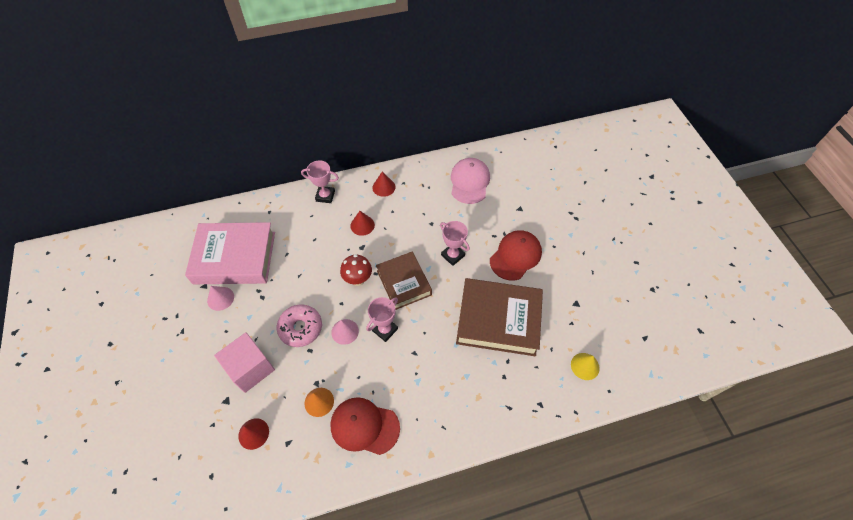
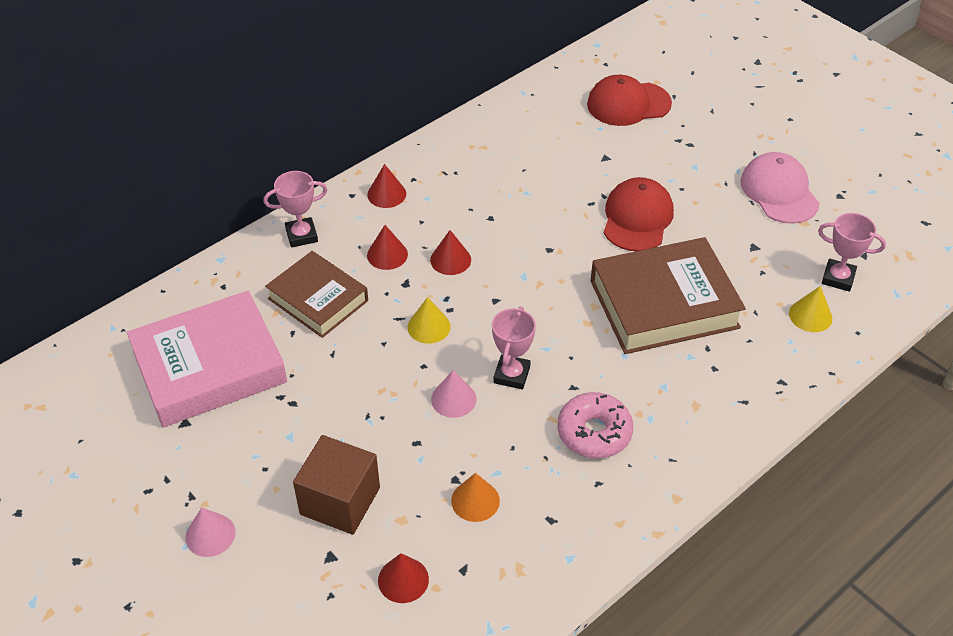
camera: 25 degrees left, 10 degrees down
pink cone [207,286,234,311] -> pink cone moved to [186,507,235,557]
pink cube [214,332,275,393] -> brown cube [293,435,380,535]
pink donut [277,304,322,347] -> pink donut moved to [557,392,633,459]
red cap [331,397,400,455] -> red cap moved to [587,75,672,126]
red mushroom [340,254,372,286] -> yellow cone [408,297,451,344]
brown book [376,252,432,310] -> brown book moved to [265,251,368,338]
pink trophy [440,221,470,266] -> pink trophy moved to [818,213,886,292]
pink cap [451,158,490,204] -> pink cap moved to [740,152,820,224]
none -> red cone [430,230,471,275]

